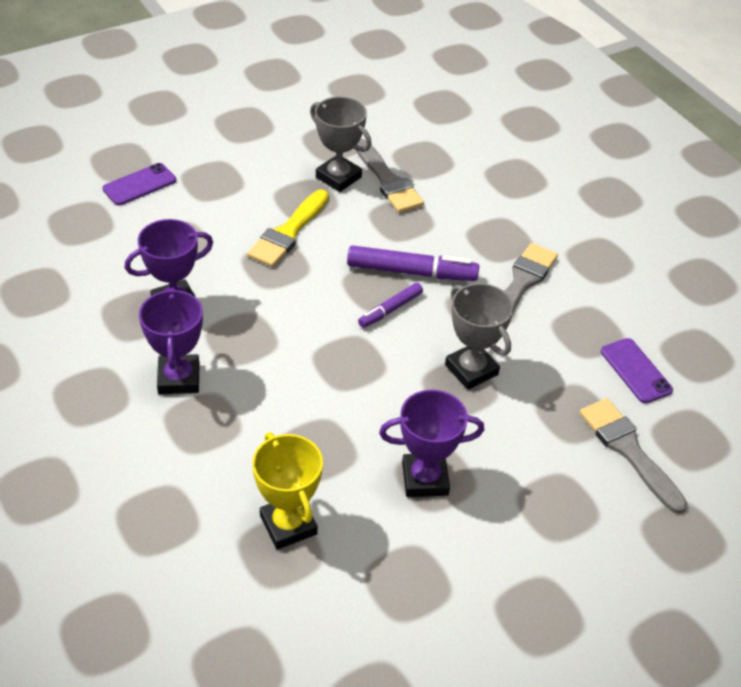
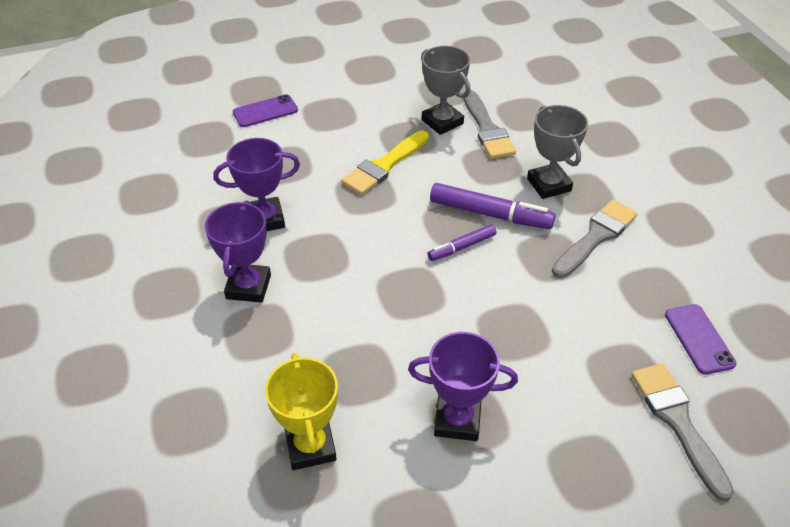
camera: 15 degrees right, 0 degrees up
grey trophy [445,283,514,390] -> grey trophy moved to [527,105,588,199]

